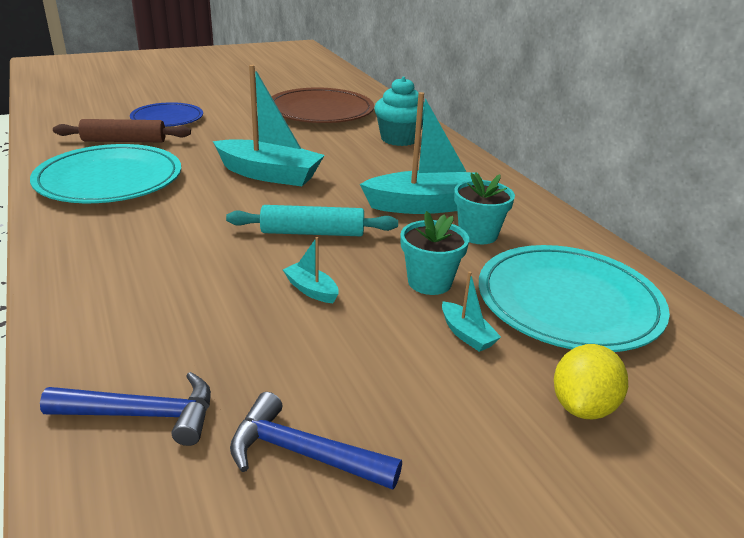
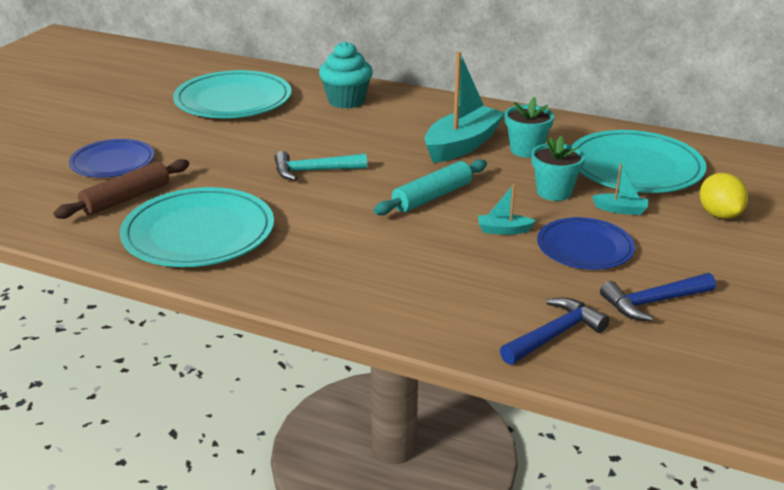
camera: 40 degrees left, 0 degrees up
turquoise boat [213,65,325,186] -> turquoise hammer [275,151,367,181]
brown plate [271,88,374,123] -> turquoise plate [173,70,292,118]
none -> blue plate [537,217,635,269]

